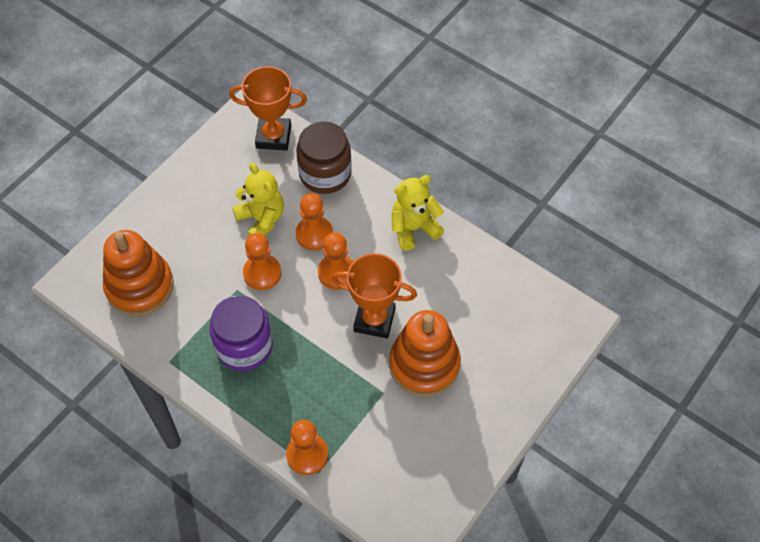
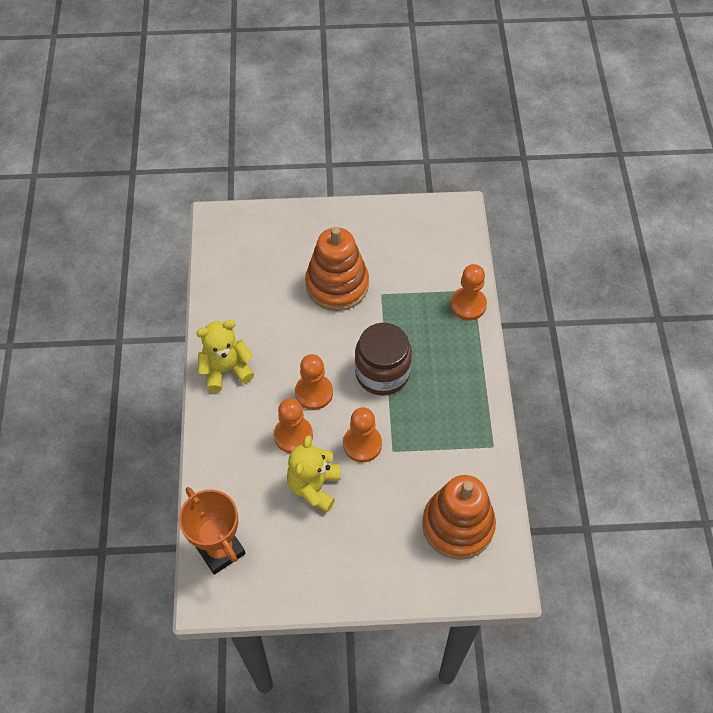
camera: 130 degrees left, 0 degrees up
purple jar [209,295,273,371] -> none
brown jar [296,121,352,194] -> brown jar moved to [355,323,412,396]
orange trophy [332,253,417,339] -> none
yellow teddy bear [392,175,444,251] -> yellow teddy bear turned 135 degrees clockwise [196,320,254,392]

